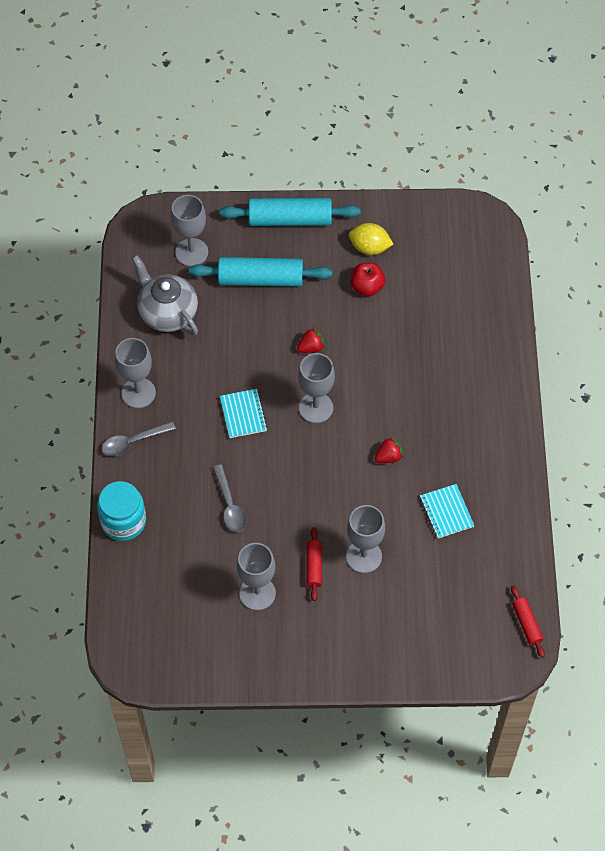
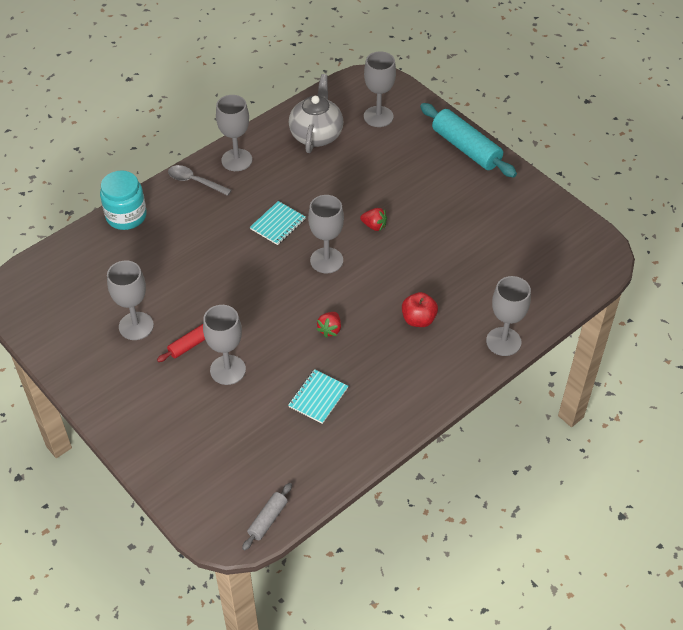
camera: 50 degrees right, 10 degrees down
turquoise rolling pin [189,257,332,287] -> none
grey spoon [213,465,246,532] -> none
yellow lemon [349,223,393,255] -> none
red apple [351,262,385,296] -> red apple moved to [402,292,438,327]
red strawberry [374,437,403,463] -> red strawberry turned 90 degrees clockwise [316,312,341,338]
red rolling pin [511,586,545,658] -> grey rolling pin [242,483,292,551]
none -> grey goblet [486,276,531,356]

